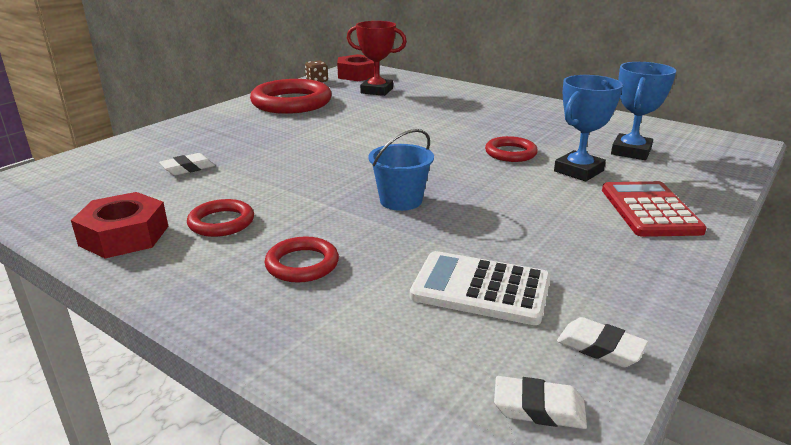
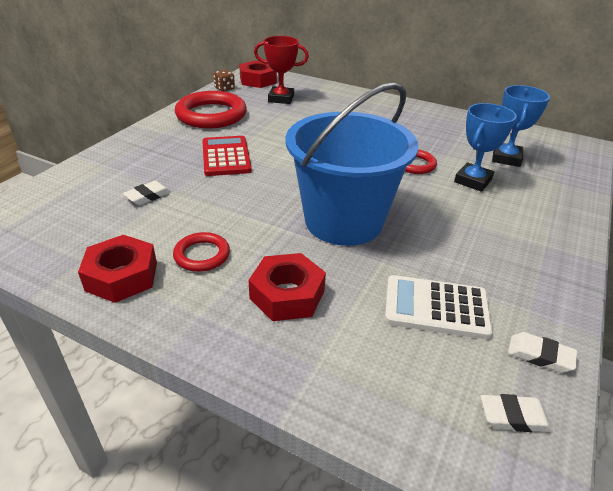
camera: 10 degrees left, 10 degrees up
red ring [265,236,339,283] -> red nut [248,253,326,321]
blue bucket [368,129,434,211] -> blue bucket [286,82,419,246], size x2.24
red calculator [602,181,707,237] -> red calculator moved to [202,136,252,176]

